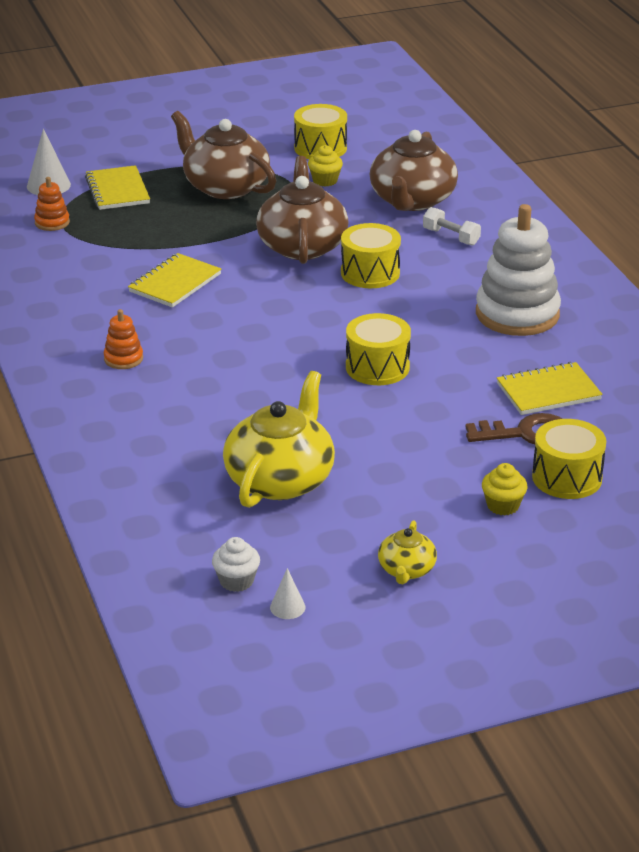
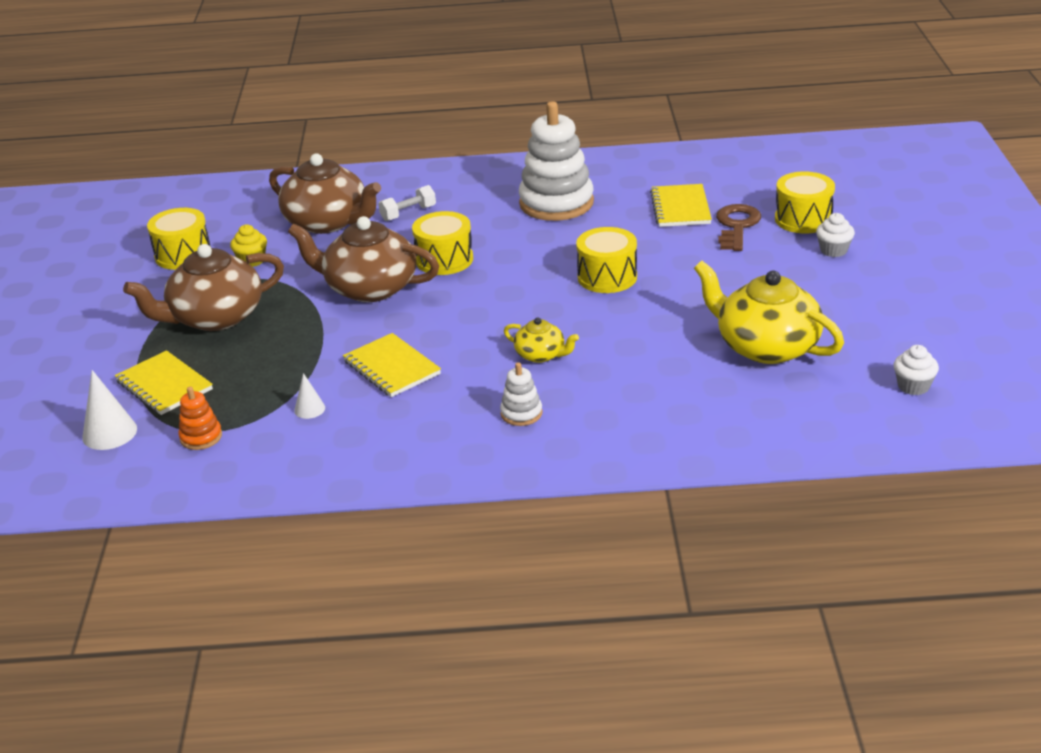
camera: 70 degrees left, 0 degrees up
yellow notebook [85,165,150,210] -> yellow notebook turned 45 degrees clockwise [115,350,213,415]
orange stacking toy [104,309,143,369] -> white stacking toy [500,362,543,426]
white cone [270,568,305,619] -> white cone moved to [294,373,325,419]
yellow teapot [378,520,437,584] -> yellow teapot moved to [504,317,579,363]
yellow cupcake [482,463,528,516] -> white cupcake [816,213,855,257]

